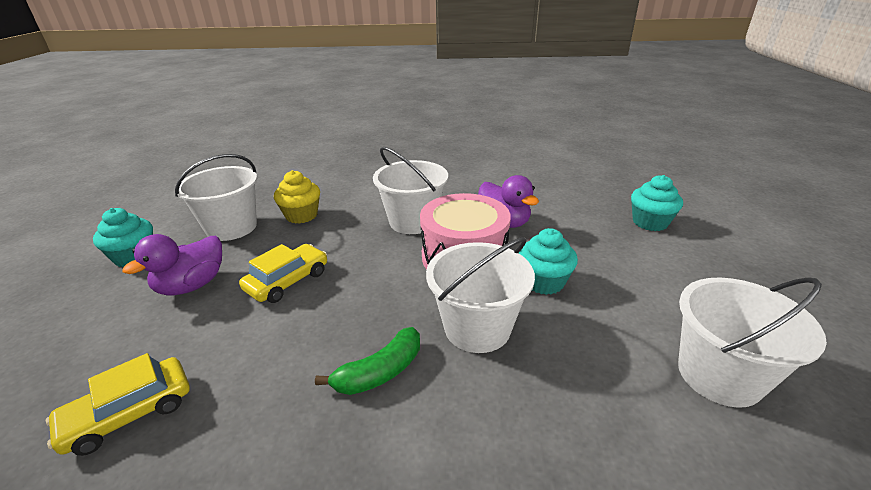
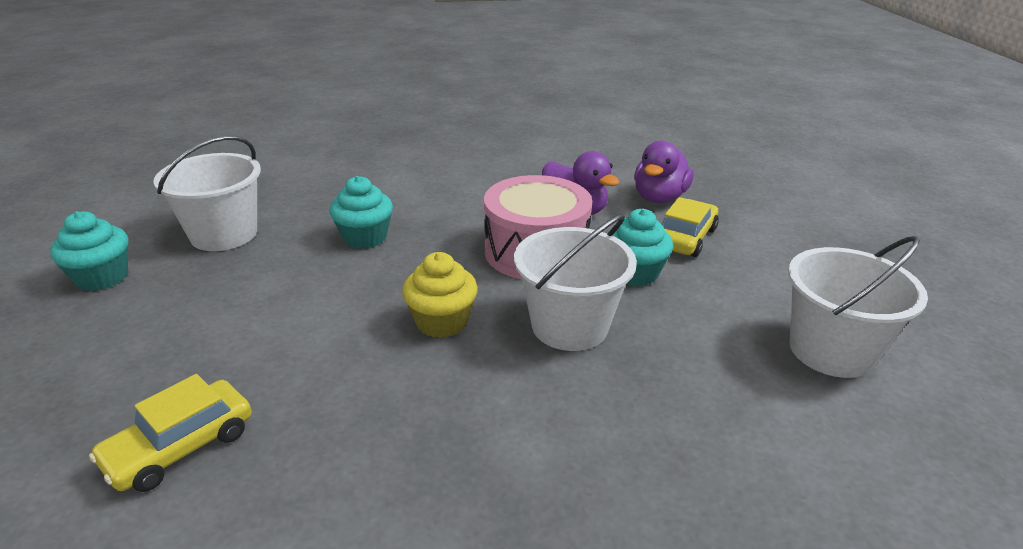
camera: 10 degrees left, 0 degrees up
purple duck [122,234,222,295] -> purple duck moved to [634,140,694,203]
yellow car [239,244,327,303] -> yellow car moved to [662,197,719,257]
yellow cupcake [274,170,320,224] -> yellow cupcake moved to [402,252,478,338]
green banana [315,327,420,395] -> none
white bucket [373,147,448,234] -> none
turquoise cupcake [631,175,683,231] -> turquoise cupcake moved to [330,176,393,249]

